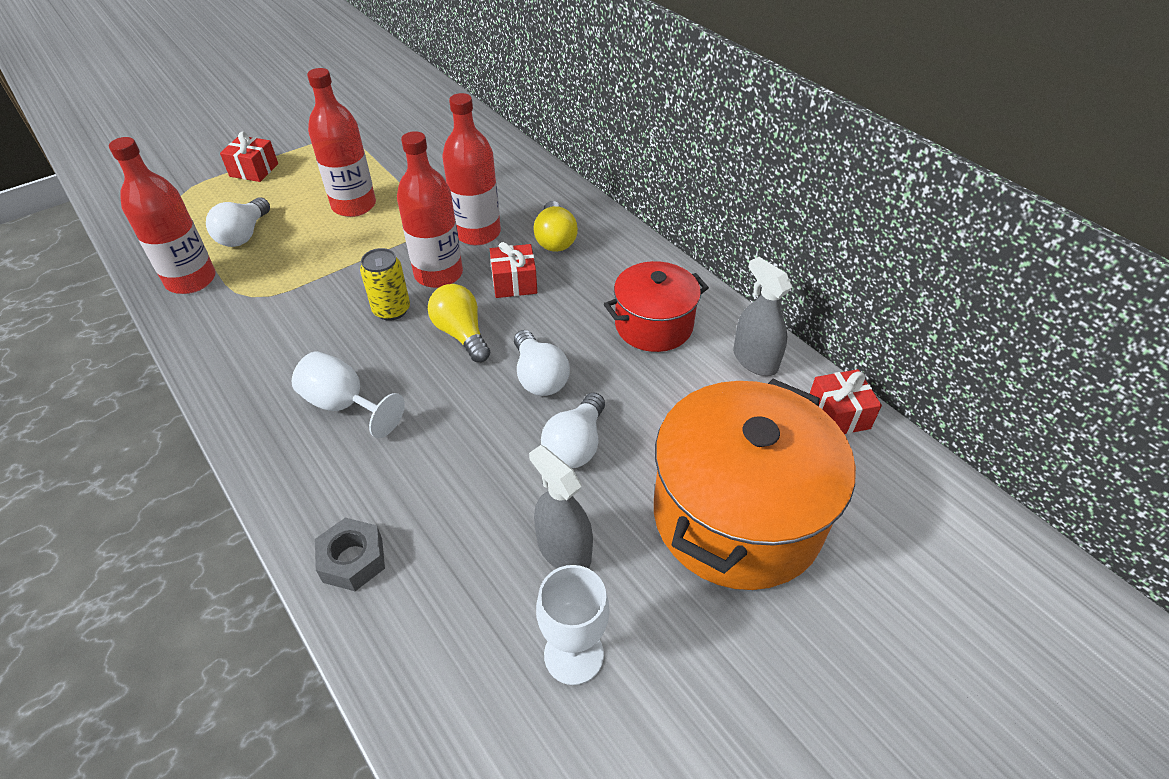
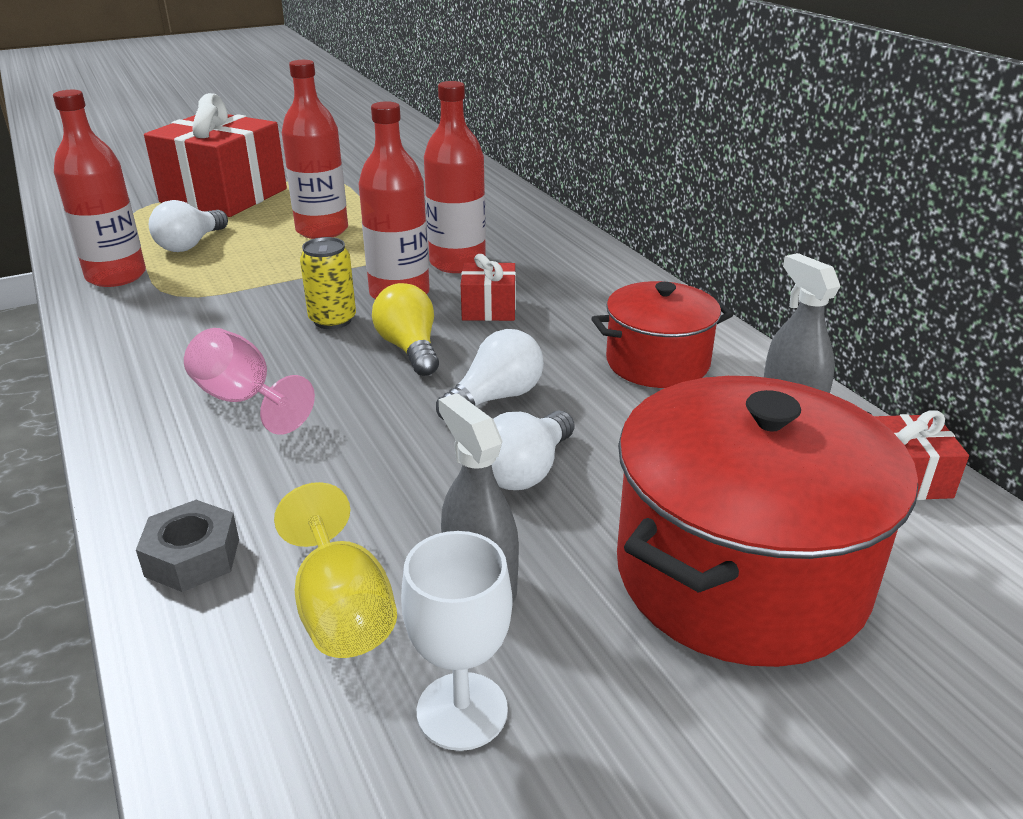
camera: 10 degrees right, 15 degrees down
red gift [220,131,278,182] -> red gift [144,93,287,217], size x2.25
white goblet [292,351,405,438] -> pink goblet [184,328,315,435]
white light bulb [514,330,570,396] -> white light bulb turned 120 degrees counterclockwise [436,329,544,420]
yellow light bulb [533,201,578,252] -> none
orange pot [654,379,856,590] -> red pot [617,376,918,667]
none -> yellow goblet [274,482,397,658]

